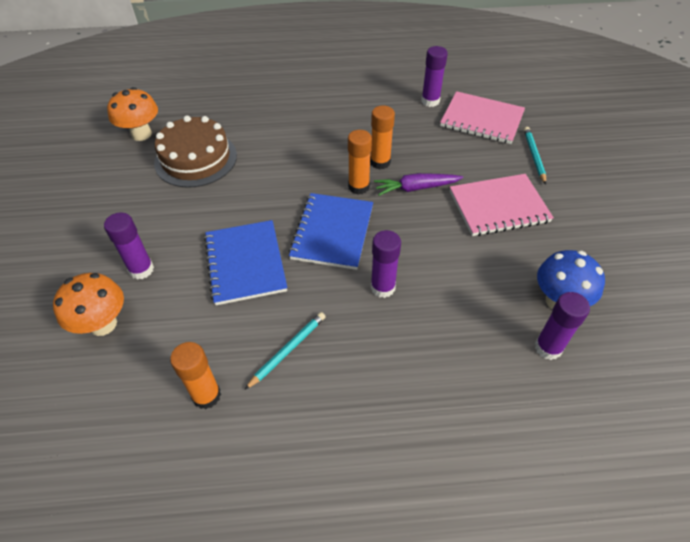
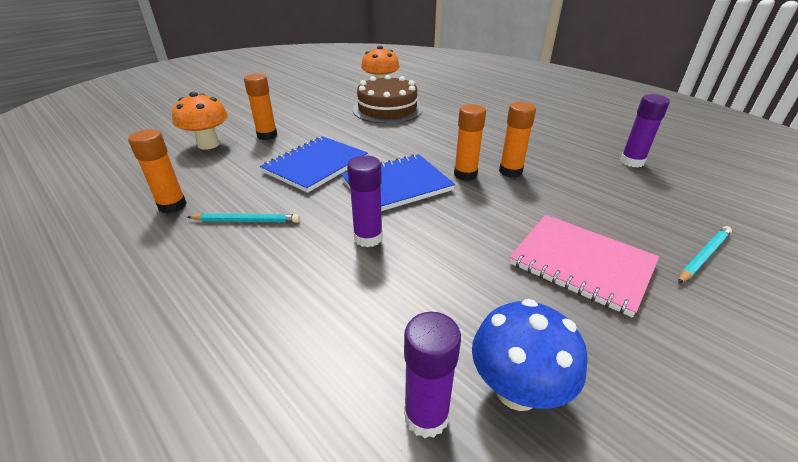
camera: 50 degrees right, 15 degrees down
purple glue stick [104,213,154,280] -> orange glue stick [244,74,277,140]
purple carrot [374,173,463,196] -> none
pink notebook [440,91,525,144] -> none

